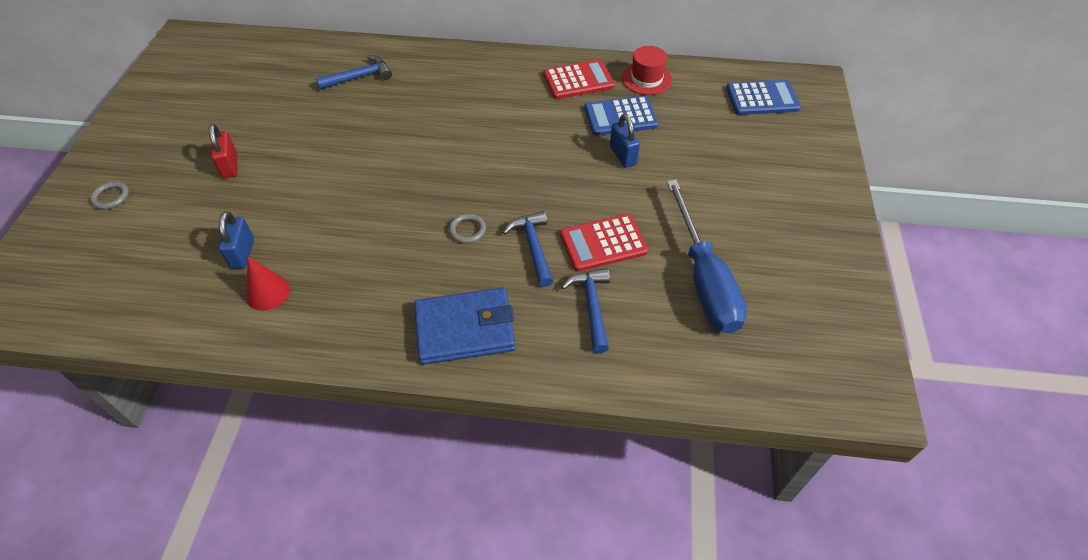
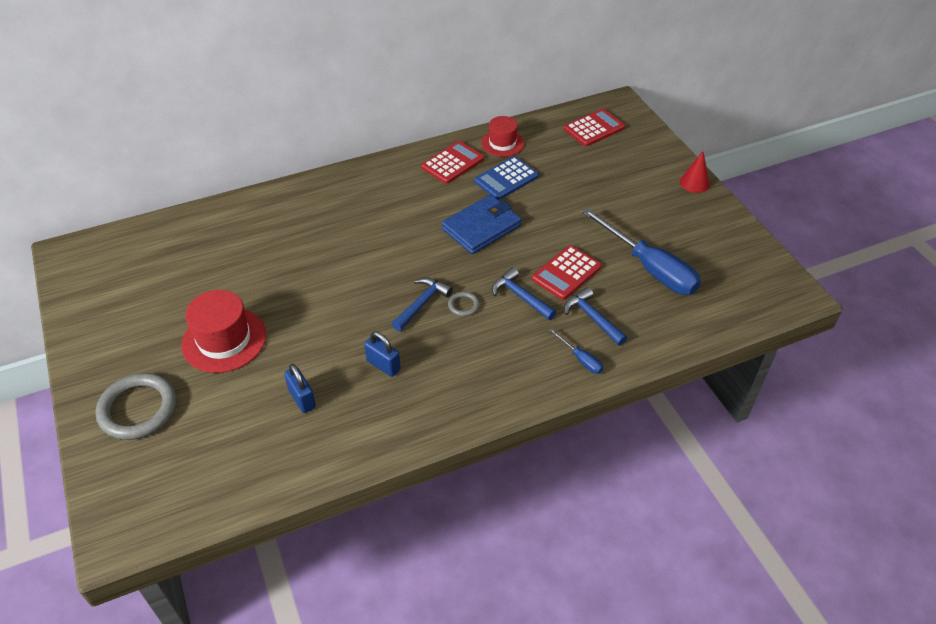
camera: 30 degrees left, 5 degrees down
grey ring [90,181,129,209] -> grey ring [95,373,177,440], size x2.23
red padlock [209,124,237,178] -> red hat [181,290,266,373]
red cone [246,257,290,311] -> red cone moved to [680,151,710,193]
blue hammer [316,55,392,90] -> blue hammer moved to [392,277,453,331]
blue wallet [414,288,516,365] -> blue wallet moved to [442,195,522,254]
blue padlock [610,114,640,168] -> blue padlock moved to [364,331,401,377]
blue calculator [726,80,801,115] -> red calculator [564,109,625,146]
none -> blue screwdriver [549,328,603,374]

